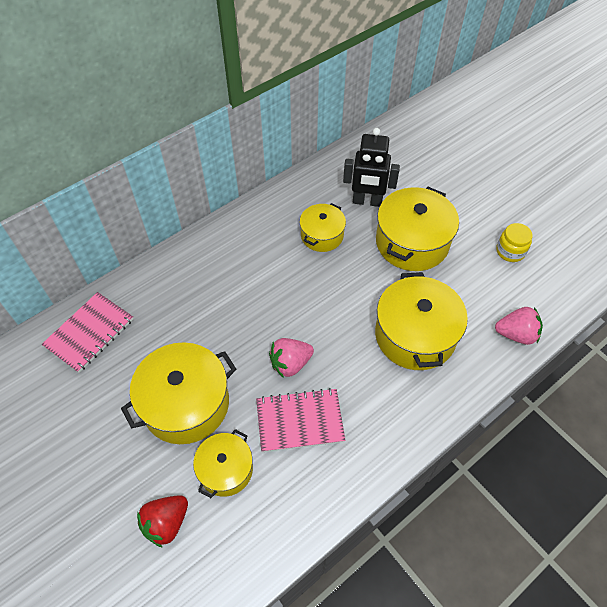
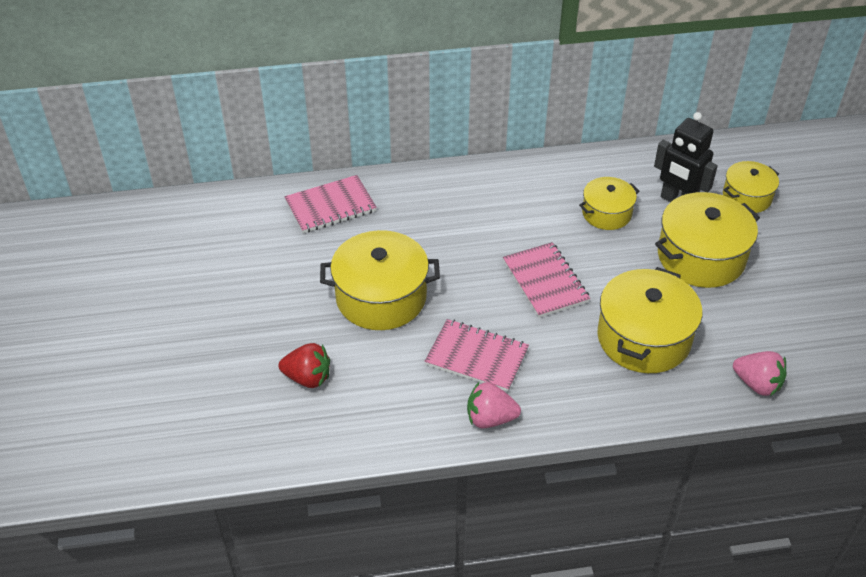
camera: 30 degrees right, 10 degrees down
red strawberry [137,495,188,548] -> red strawberry turned 150 degrees counterclockwise [279,343,330,388]
yellow pot [193,429,253,498] -> yellow pot moved to [723,161,779,213]
pink strawberry [269,338,314,378] -> pink strawberry moved to [467,382,521,428]
yellow jar [496,223,533,262] -> none
none -> pink notebook [503,242,590,318]

